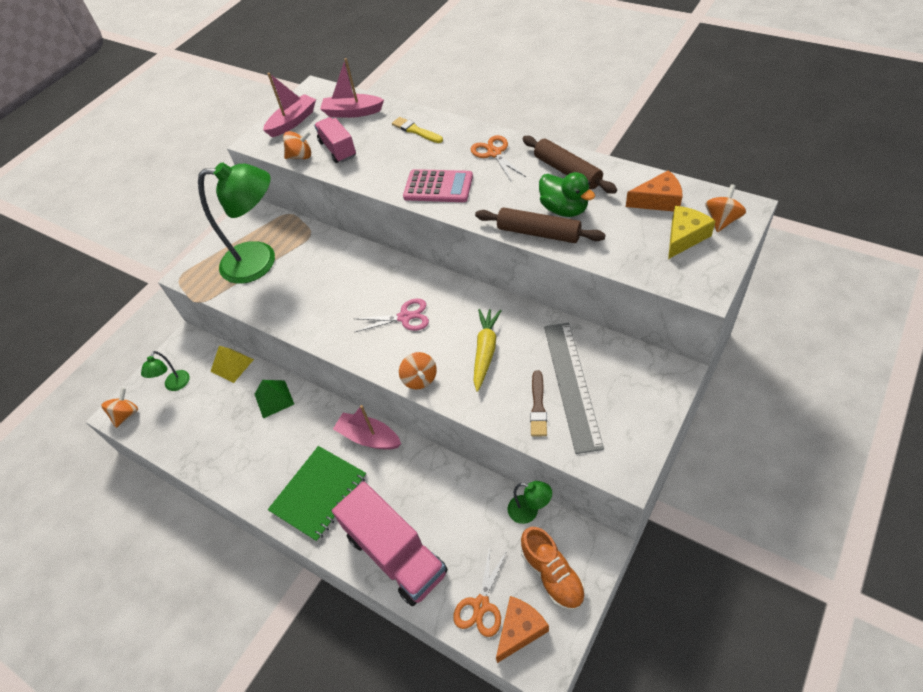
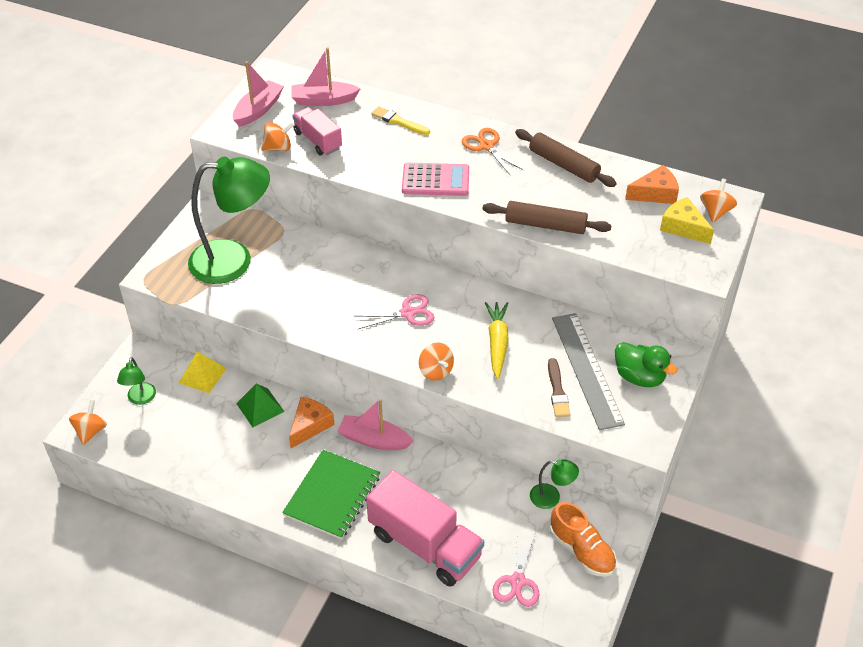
camera: 15 degrees left, 5 degrees down
orange scissors [453,546,507,637] -> pink scissors [493,529,539,607]
orange cheese [496,596,549,663] -> orange cheese moved to [289,397,335,448]
green duck [539,172,595,217] -> green duck moved to [615,342,677,387]
yellow cheese [668,206,716,259] -> yellow cheese turned 75 degrees counterclockwise [660,197,714,244]

